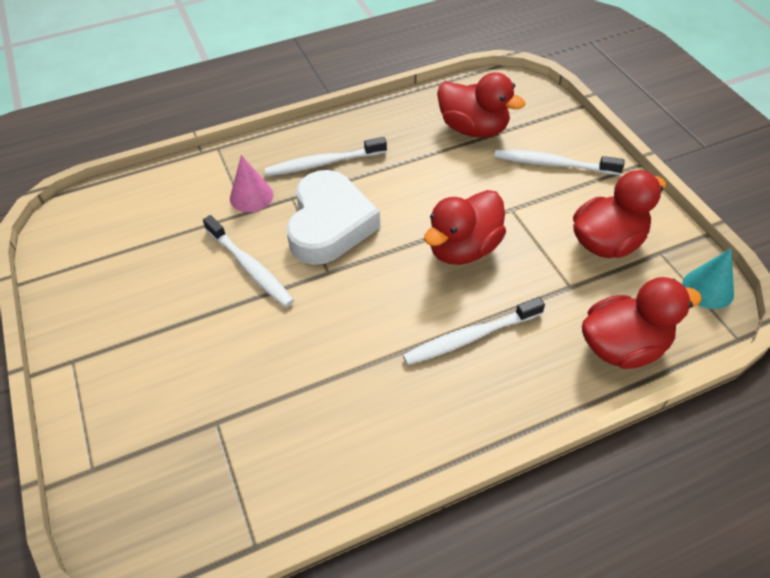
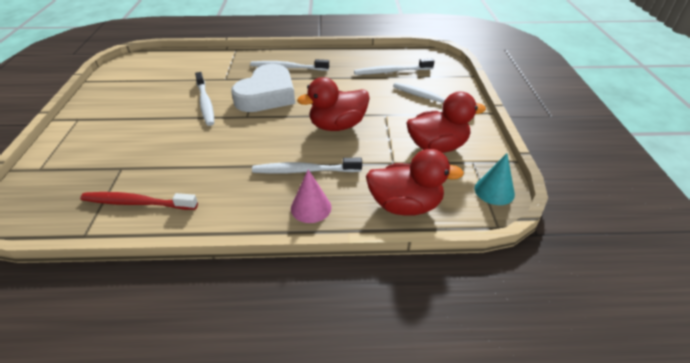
camera: 20 degrees right, 10 degrees down
pink cone [230,155,273,212] -> pink cone moved to [291,169,331,223]
red duck [437,72,525,138] -> white toothbrush [354,59,434,75]
none -> red toothbrush [80,192,198,210]

